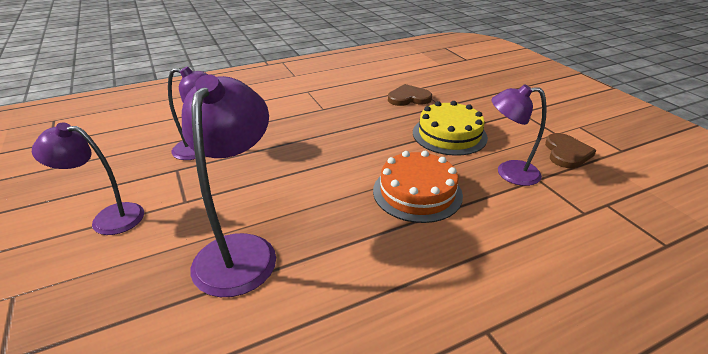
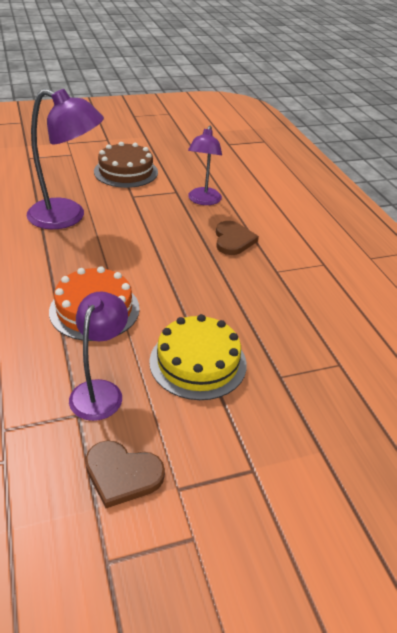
camera: 95 degrees right, 5 degrees up
purple lamp [32,123,144,235] -> brown cake [94,142,158,188]
brown heart [388,84,432,106] -> brown heart moved to [216,221,259,255]

